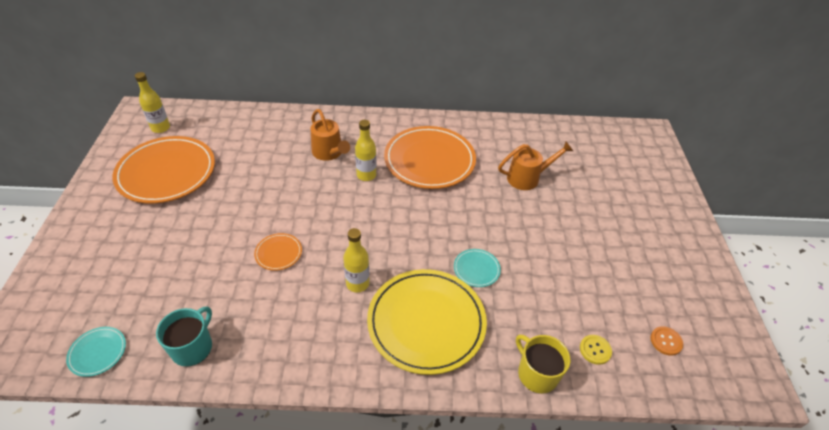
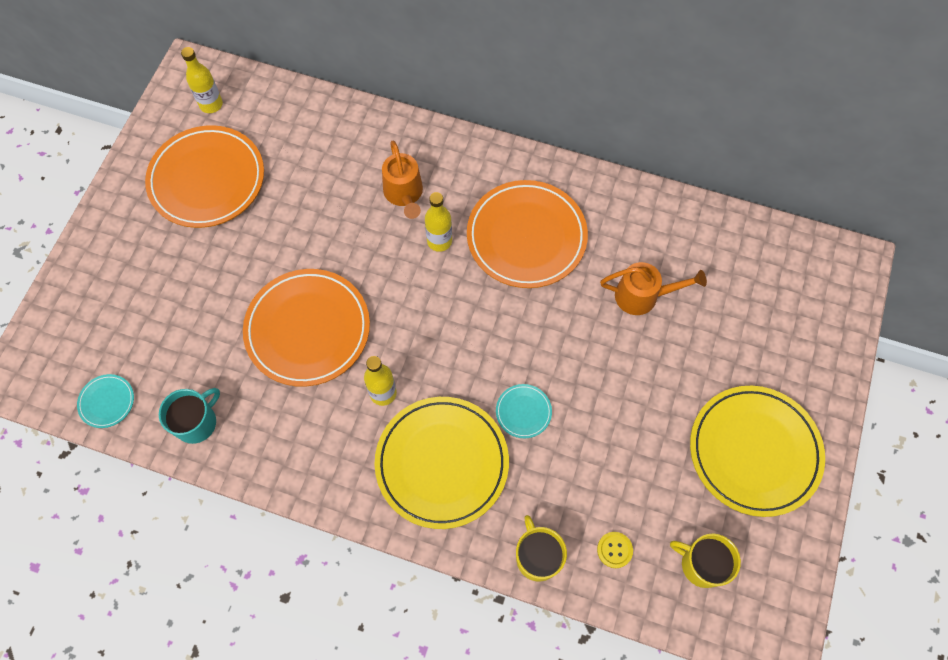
camera: 20 degrees right, 20 degrees up
orange plate [254,233,302,271] -> orange plate [243,269,370,387], size x2.32
orange button [651,326,683,356] -> yellow mug [670,533,741,588]
none -> yellow plate [690,386,825,517]

